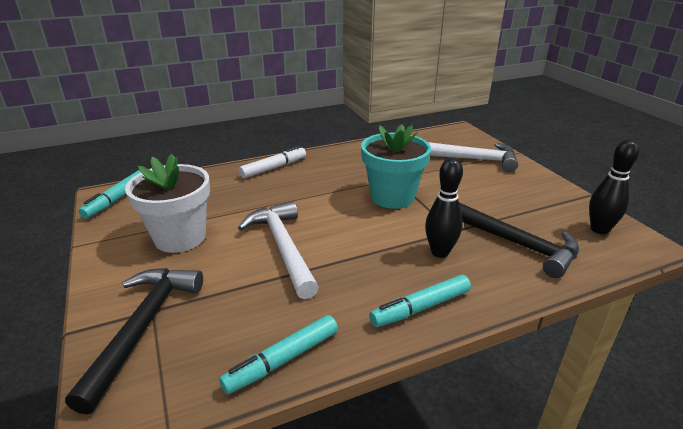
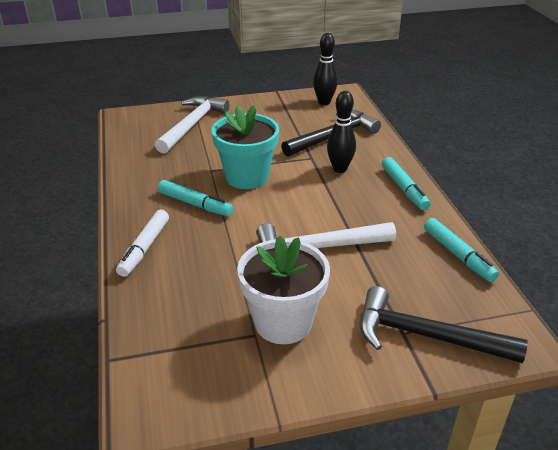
camera: 80 degrees left, 5 degrees up
turquoise marker [79,170,141,219] -> turquoise marker moved to [158,180,234,216]
white marker [239,146,306,179] -> white marker turned 135 degrees counterclockwise [116,210,169,277]

